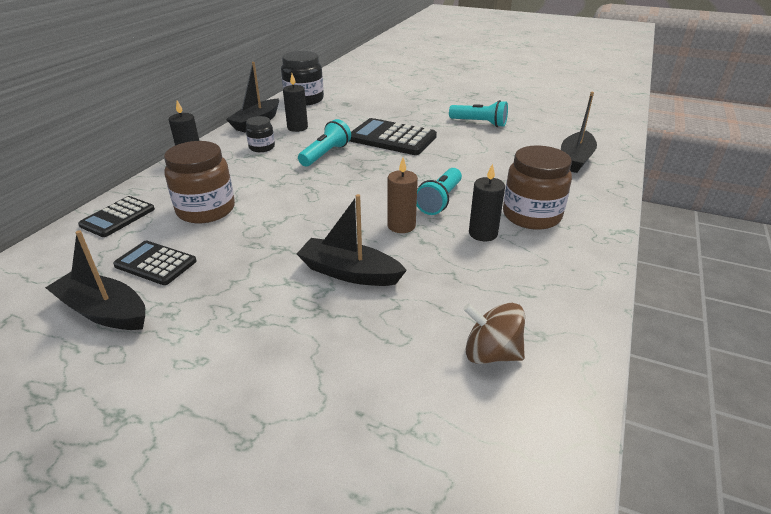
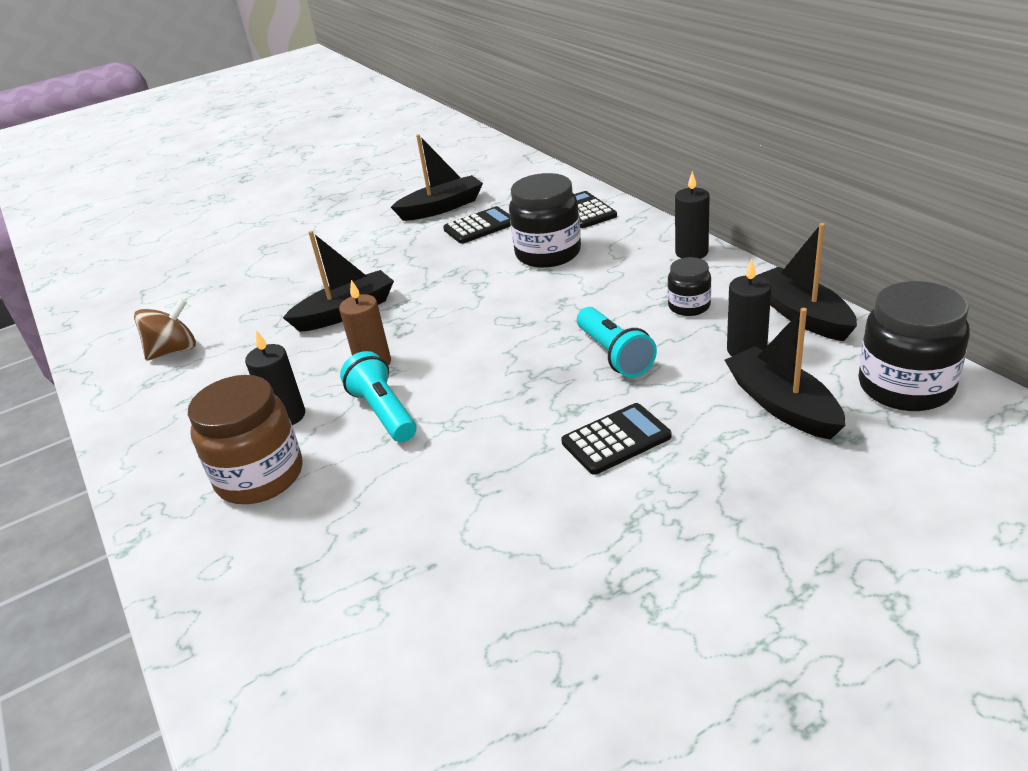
camera: 130 degrees right, 0 degrees up
brown jar [164,141,235,223] -> black jar [509,173,581,268]
black calculator [350,118,437,155] -> black calculator [561,403,672,475], size x0.61
turquoise flashlight [449,100,508,127] -> none
black boat [561,92,597,173] -> black boat moved to [725,308,845,440]

